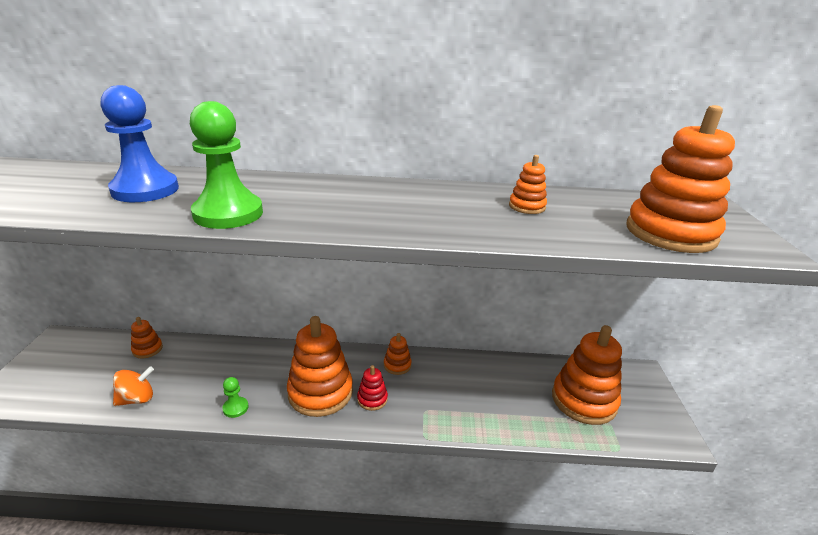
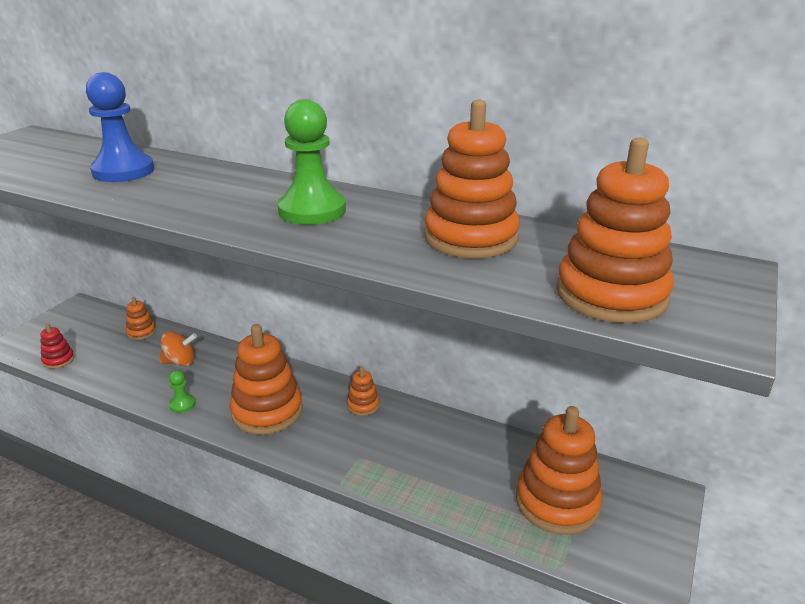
camera: 25 degrees right, 0 degrees up
orange spinning top [113,366,154,406] -> orange spinning top moved to [159,331,197,366]
green pawn [190,101,263,229] -> green pawn moved to [278,99,346,225]
red stacking toy [357,365,388,411] -> red stacking toy moved to [40,324,75,369]
orange stacking toy [509,155,547,214] -> orange stacking toy [425,99,520,258], size x2.14

